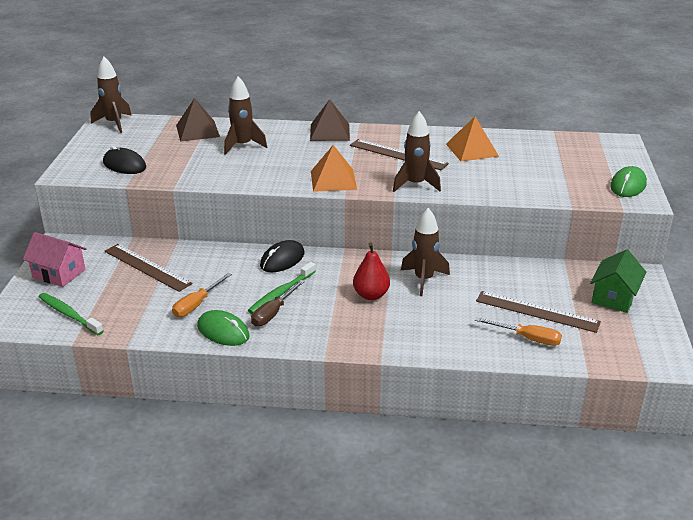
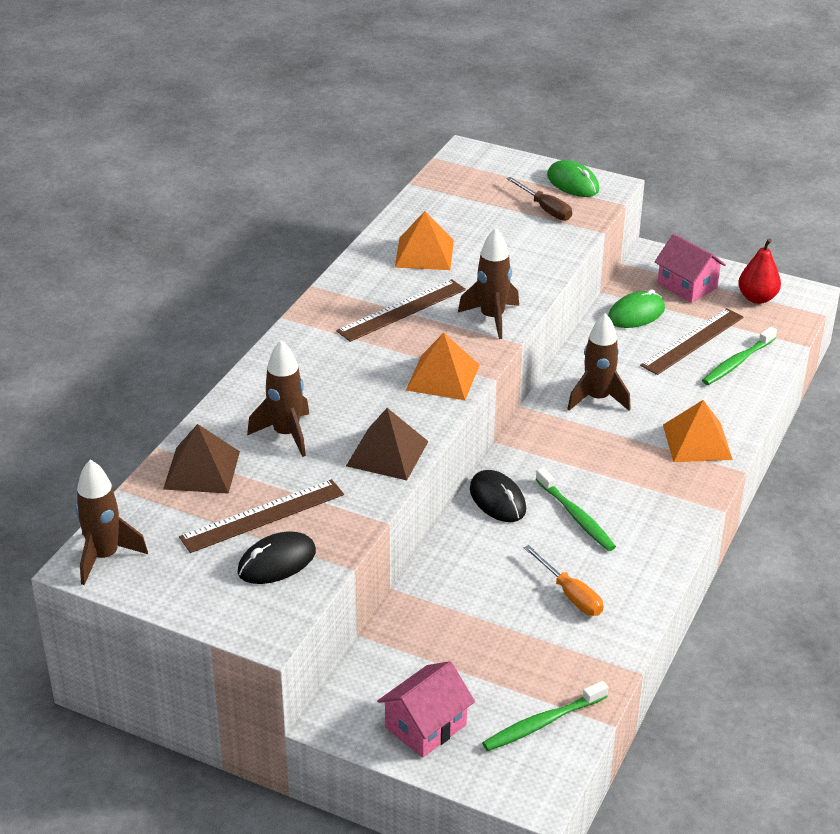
camera: 70 degrees left, 5 degrees up
brown ruler [105,244,193,292] -> brown ruler moved to [179,479,344,553]
green mouse [197,310,250,346] -> green mouse moved to [608,289,665,328]
brown screwdriver [251,280,305,327] -> brown screwdriver moved to [506,177,572,221]
brown pyramid [310,99,350,141] -> brown pyramid moved to [346,408,429,480]
red pear [353,243,390,300] -> red pear moved to [738,238,781,304]
orange screwdriver [475,317,562,346] -> green toothbrush [702,326,777,385]
green house [590,249,646,313] -> pink house [654,234,726,303]
none -> orange pyramid [663,400,733,462]

